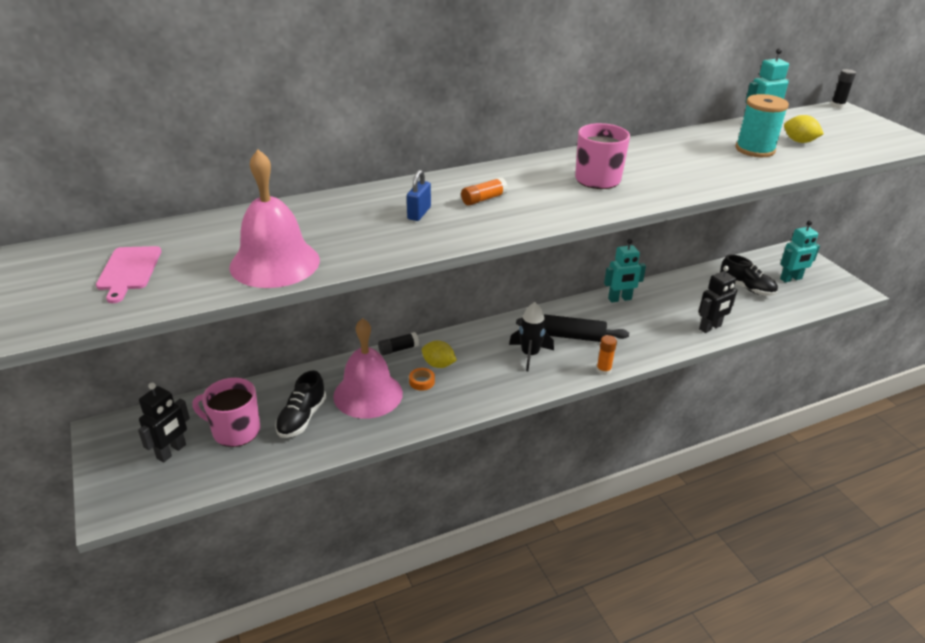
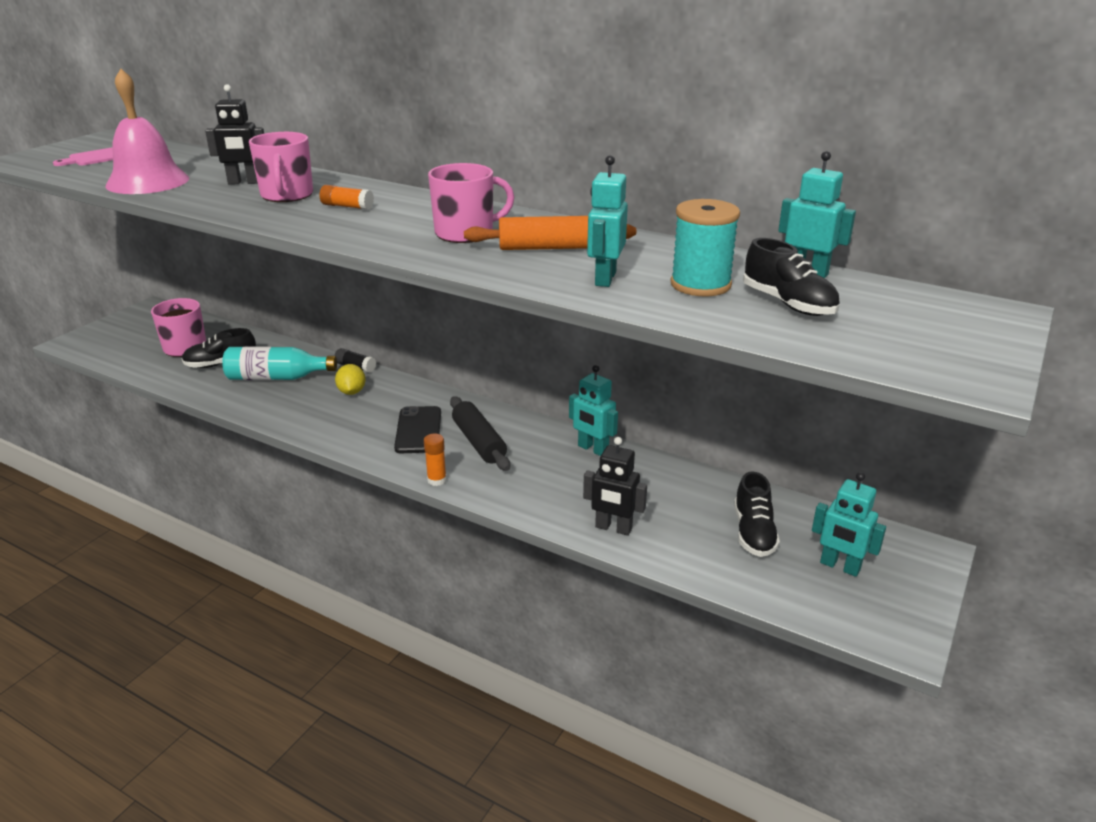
camera: 55 degrees right, 5 degrees down
black robot [138,383,190,462] -> black robot moved to [205,84,264,185]
pink bell [333,318,403,418] -> turquoise bottle [222,347,337,380]
blue padlock [407,170,431,221] -> pink mug [249,132,313,202]
orange tape [409,368,435,391] -> none
black rocket [509,302,554,371] -> black phone [394,406,441,453]
yellow lemon [784,115,824,143] -> black shoe [743,238,840,316]
black glue stick [831,69,856,108] -> none
none -> orange rolling pin [464,216,636,250]
none -> turquoise robot [587,155,628,287]

